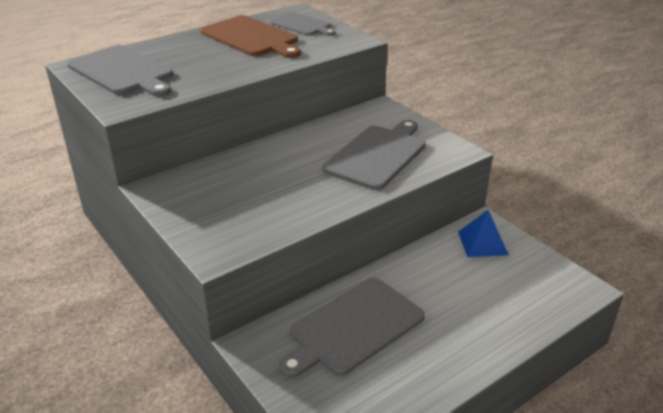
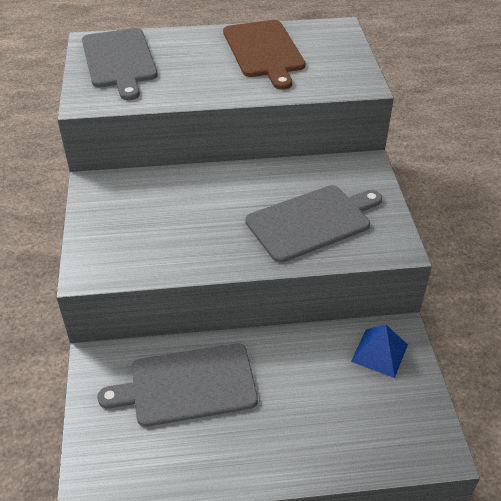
camera: 30 degrees right, 10 degrees up
grey cutting board [270,12,336,36] -> none

